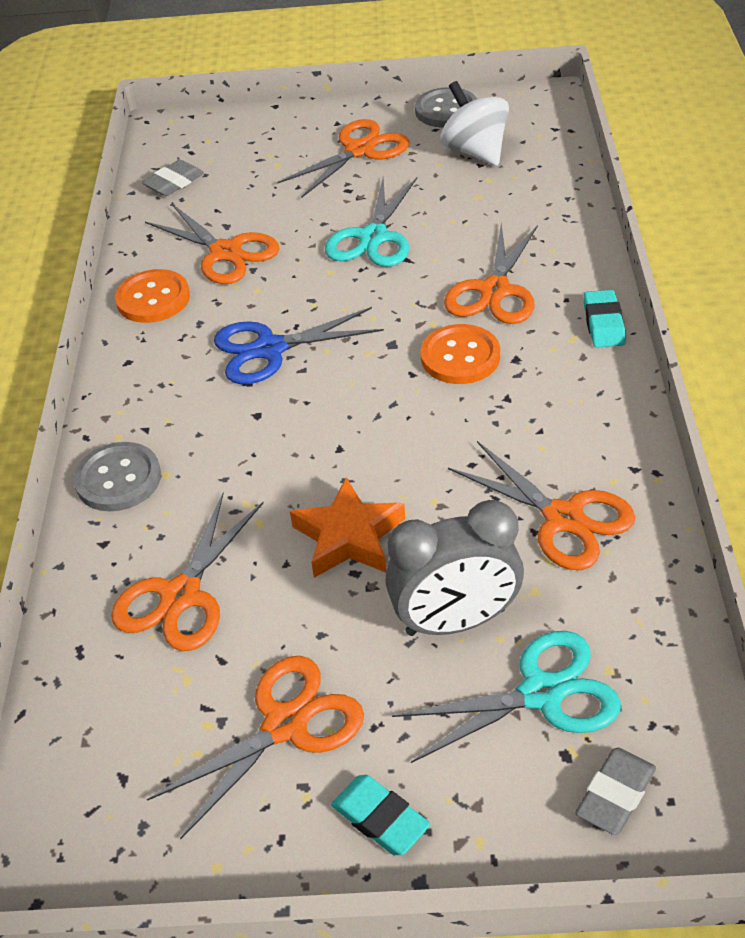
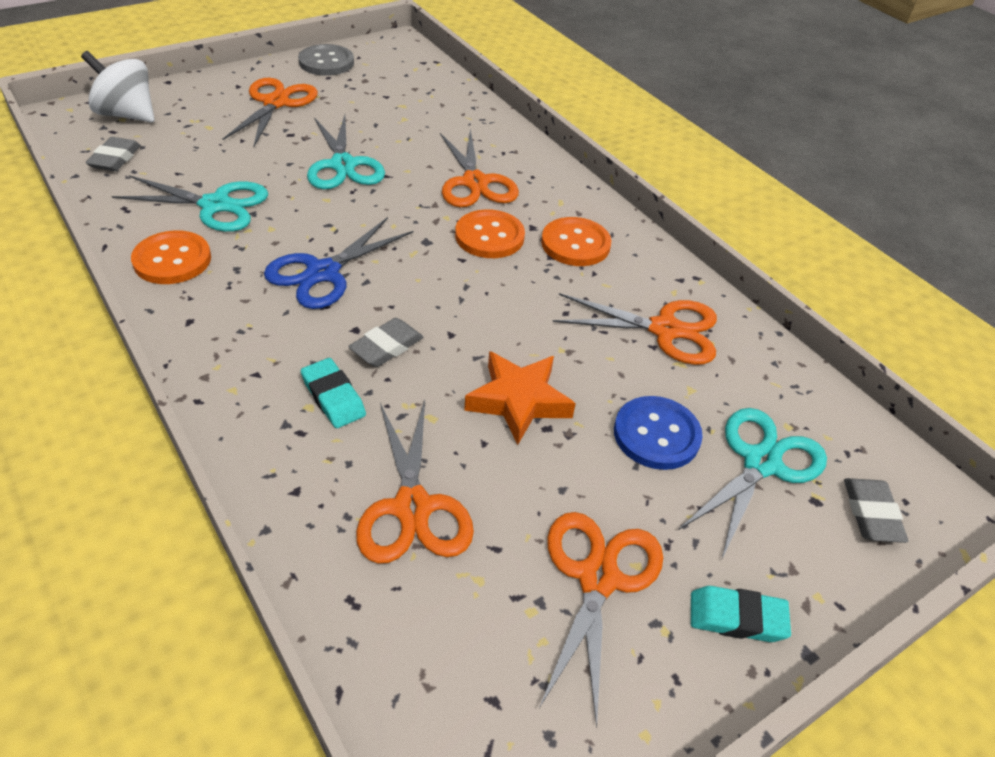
camera: 40 degrees left, 0 degrees up
grey button [74,442,161,511] -> none
orange scissors [145,204,280,284] -> turquoise scissors [112,175,268,232]
grey clock [385,500,524,636] -> blue button [614,396,703,470]
white spinning top [440,81,509,166] -> white spinning top moved to [81,51,155,123]
turquoise eraser [583,290,626,348] -> turquoise eraser moved to [301,358,366,428]
none -> grey eraser [348,318,423,367]
none -> orange button [541,217,612,266]

